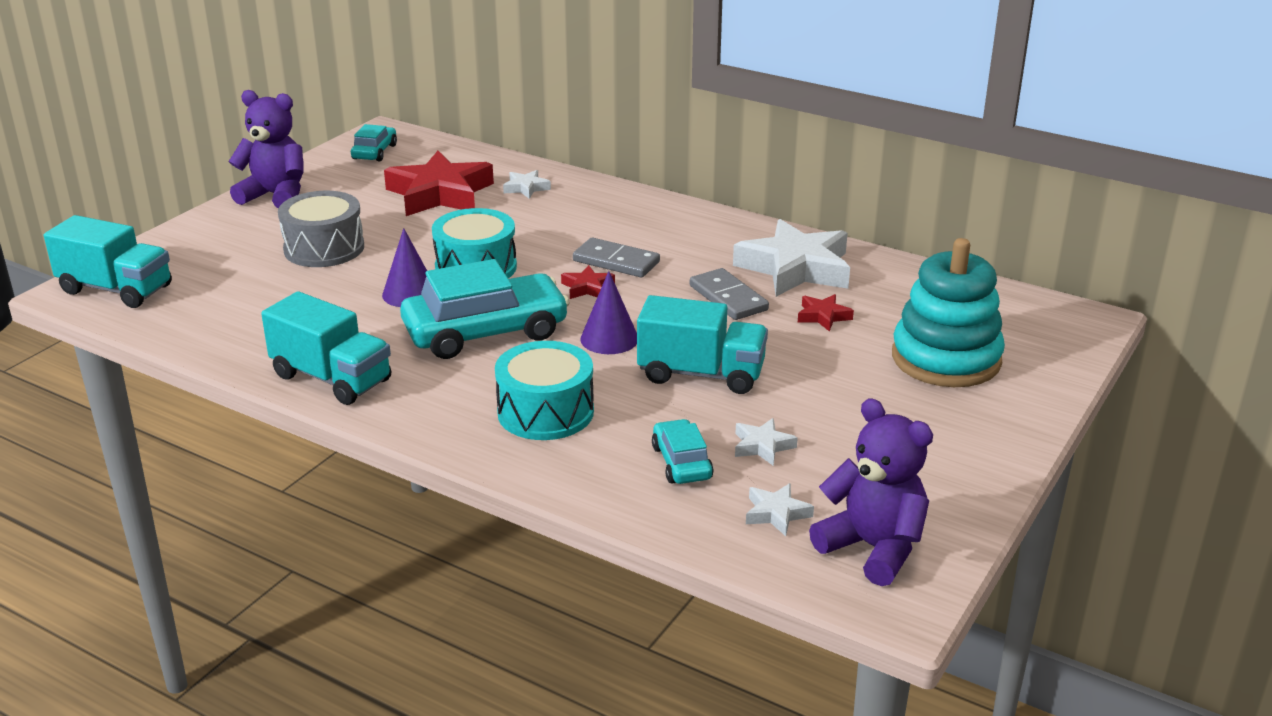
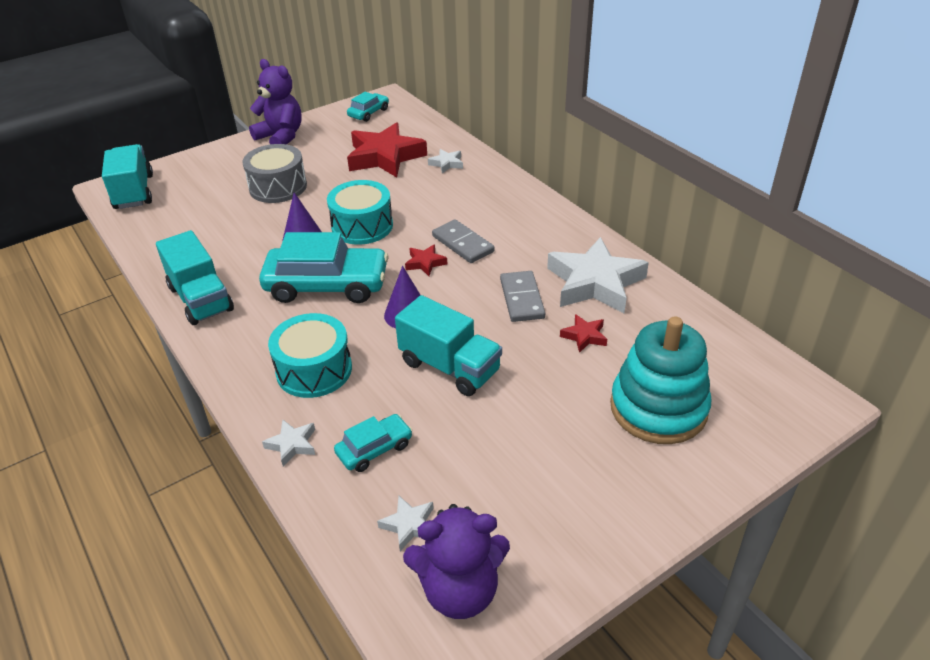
camera: 25 degrees right, 10 degrees up
turquoise truck [44,215,172,308] -> turquoise truck turned 150 degrees counterclockwise [102,144,153,209]
turquoise car [652,419,714,484] -> turquoise car turned 45 degrees clockwise [334,414,412,472]
white star [735,418,798,466] -> white star moved to [262,419,315,467]
purple teddy bear [809,398,933,586] -> purple teddy bear turned 105 degrees clockwise [403,504,510,619]

